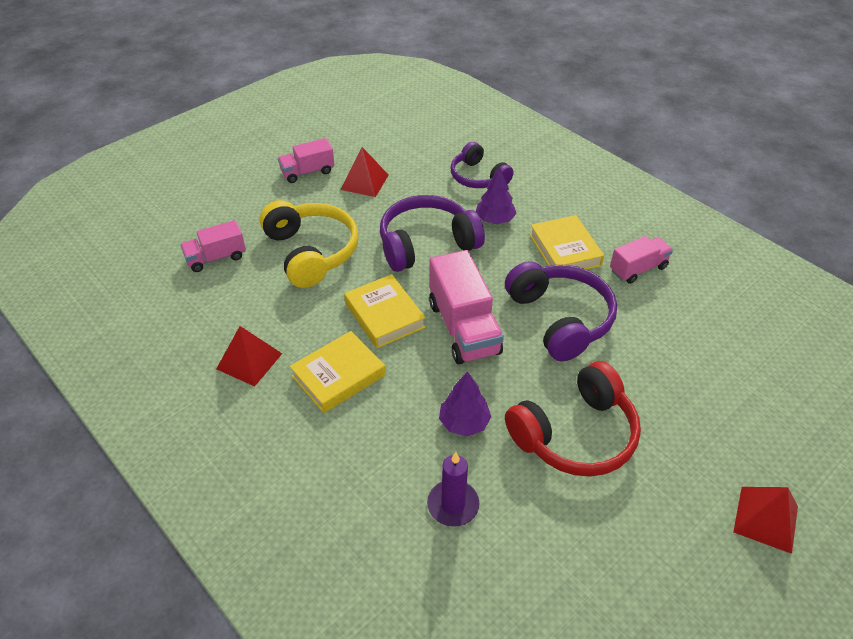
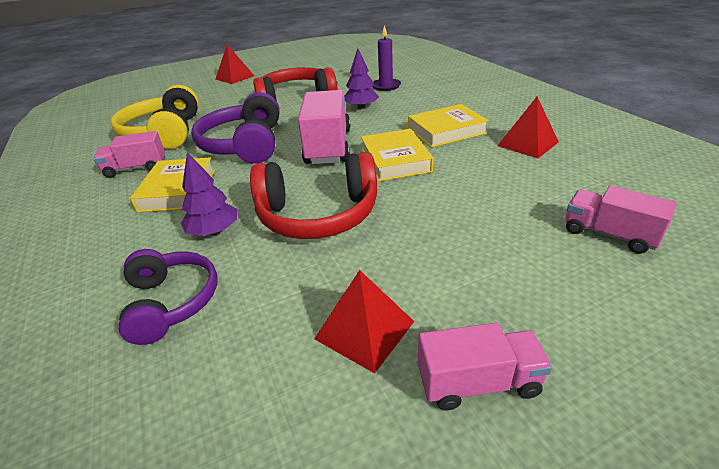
camera: 160 degrees left, 10 degrees down
pink truck [180,220,246,272] -> pink truck turned 135 degrees counterclockwise [566,186,676,254]
yellow headphones [260,200,358,288] -> yellow headphones moved to [111,85,199,149]
purple headphones [380,195,485,272] -> red headphones [250,152,377,239]

